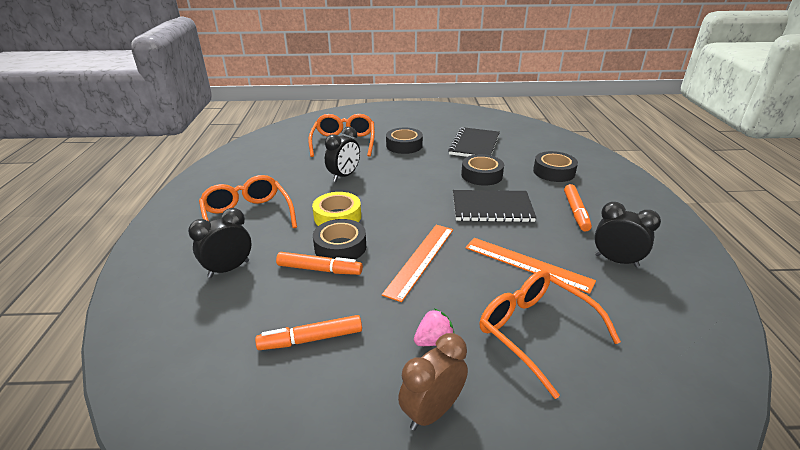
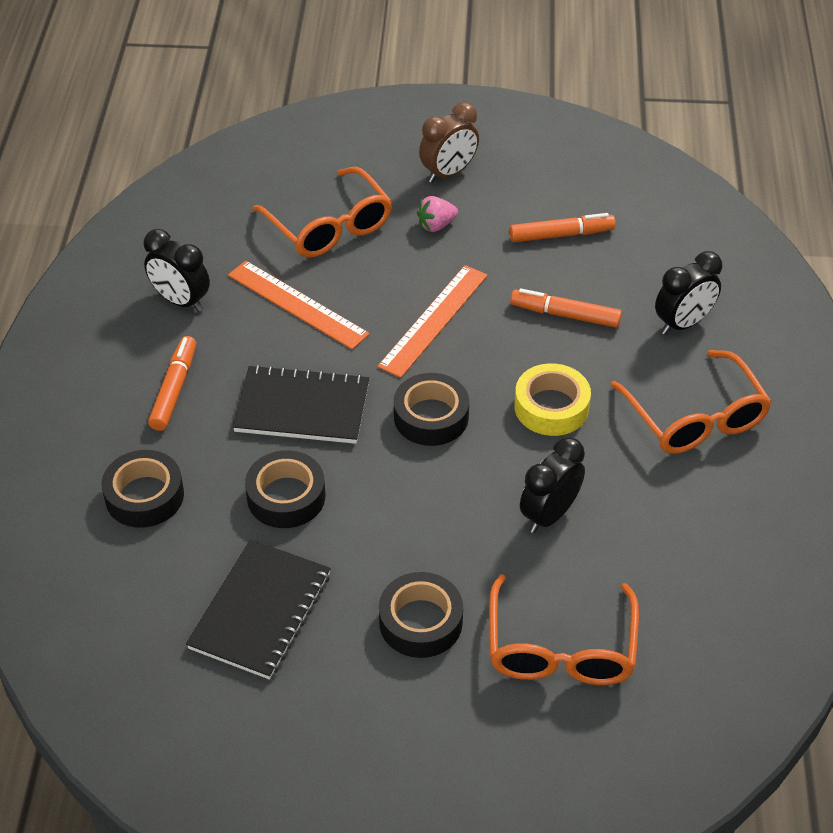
camera: 175 degrees left, 15 degrees up
black tape [313,219,366,260] -> black tape moved to [394,373,469,446]

